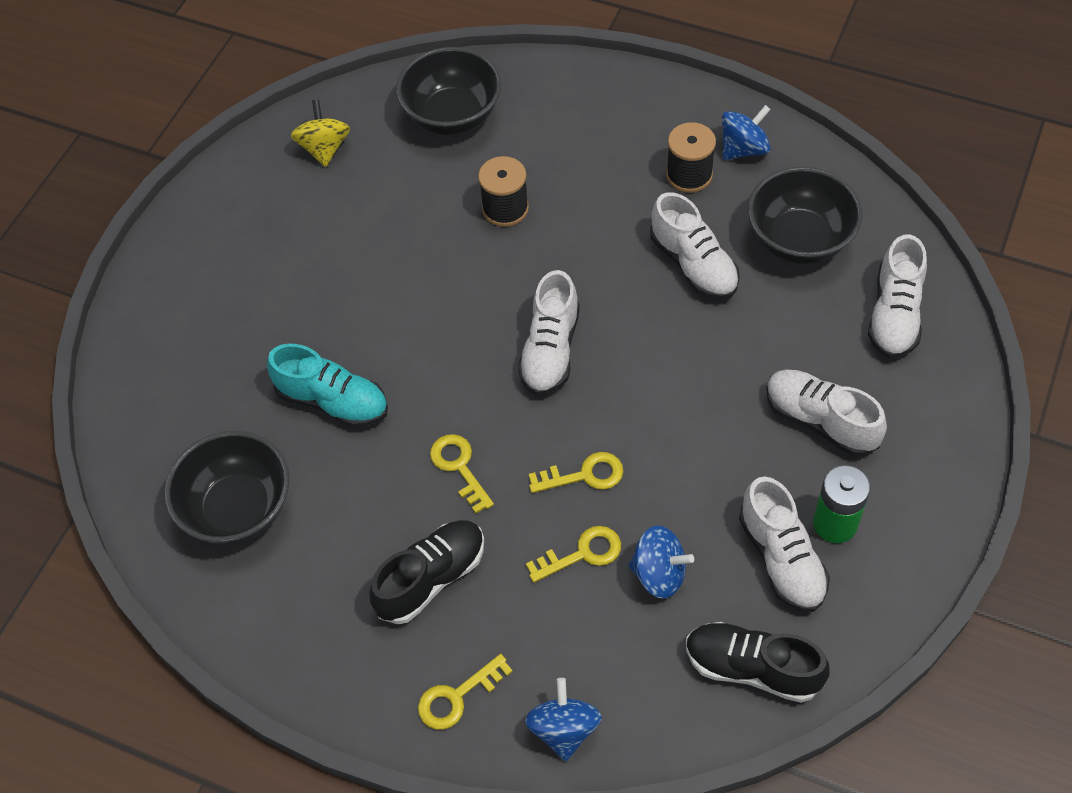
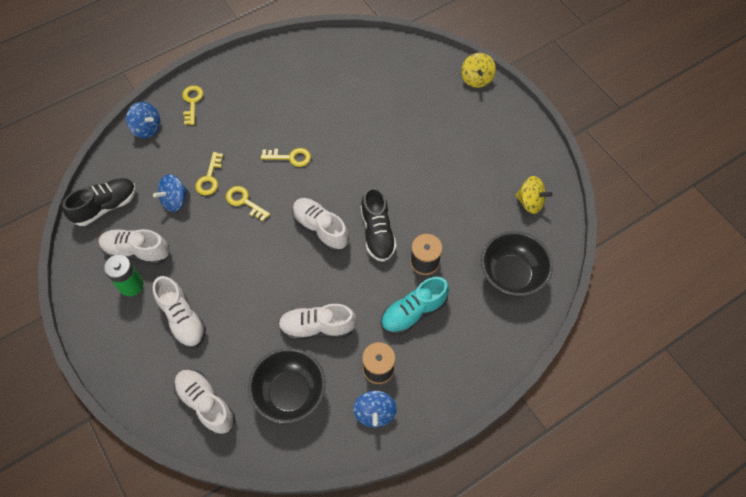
camera: 120 degrees right, 5 degrees up
black bowl [164,431,290,545] -> none
turquoise shoe [267,344,388,428] -> turquoise shoe moved to [381,277,449,335]
black shoe [369,520,484,624] -> black shoe moved to [361,187,397,262]
yellow key [529,452,623,493] -> yellow key turned 105 degrees clockwise [226,186,270,222]
white shoe [766,370,887,456] -> white shoe turned 75 degrees clockwise [153,276,206,348]
none -> yellow spinning top [461,53,496,88]

